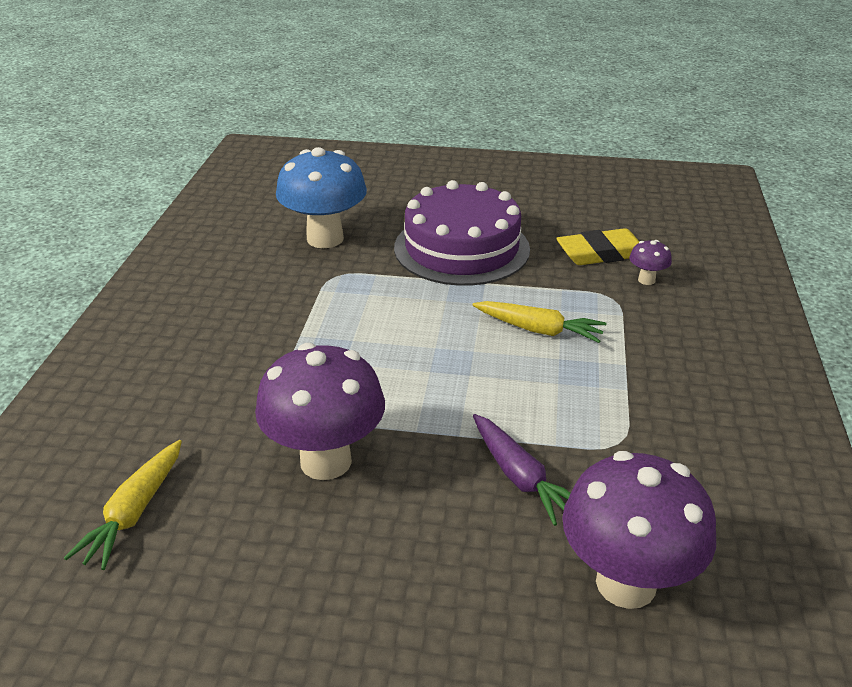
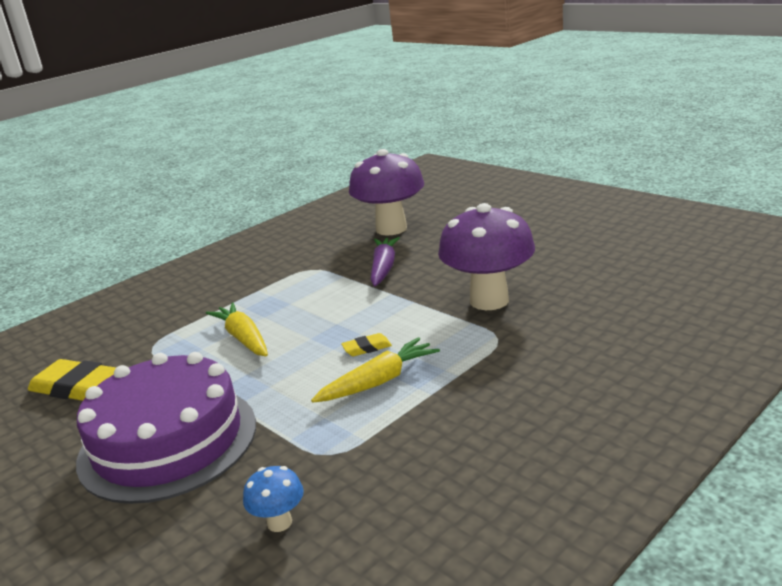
camera: 140 degrees left, 10 degrees down
yellow carrot [64,440,182,570] -> yellow carrot moved to [311,337,440,403]
blue mushroom [276,147,367,248] -> blue mushroom [243,466,304,532], size x0.43
purple mushroom [629,240,672,285] -> none
none -> yellow eraser [341,333,392,356]

